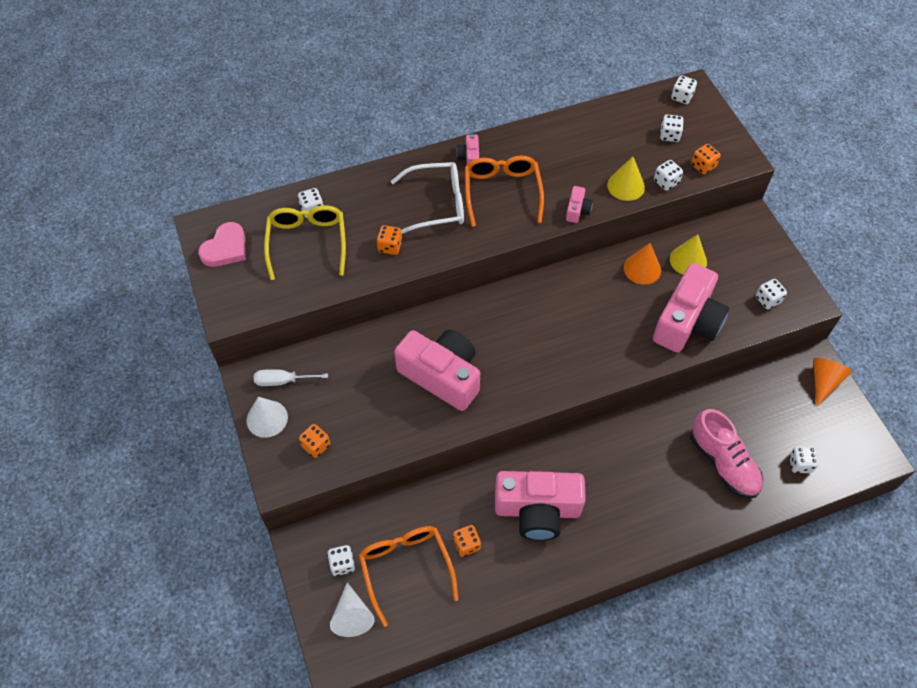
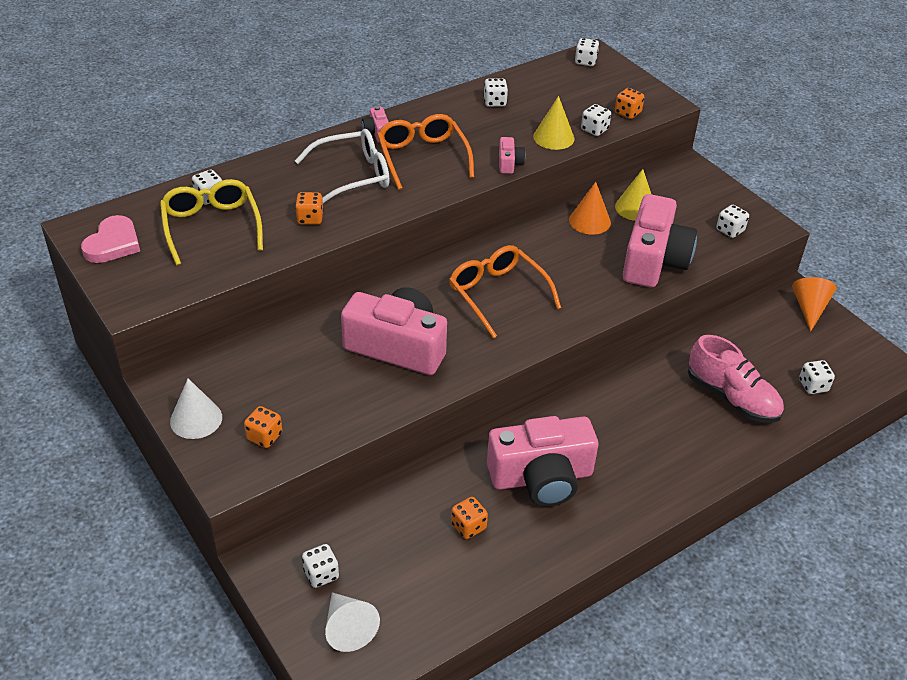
camera: 15 degrees left, 15 degrees down
white screwdriver [254,369,328,386] -> none
orange glasses [359,526,459,627] -> orange glasses moved to [449,245,561,338]
white dice [660,114,684,142] -> white dice moved to [483,78,508,107]

